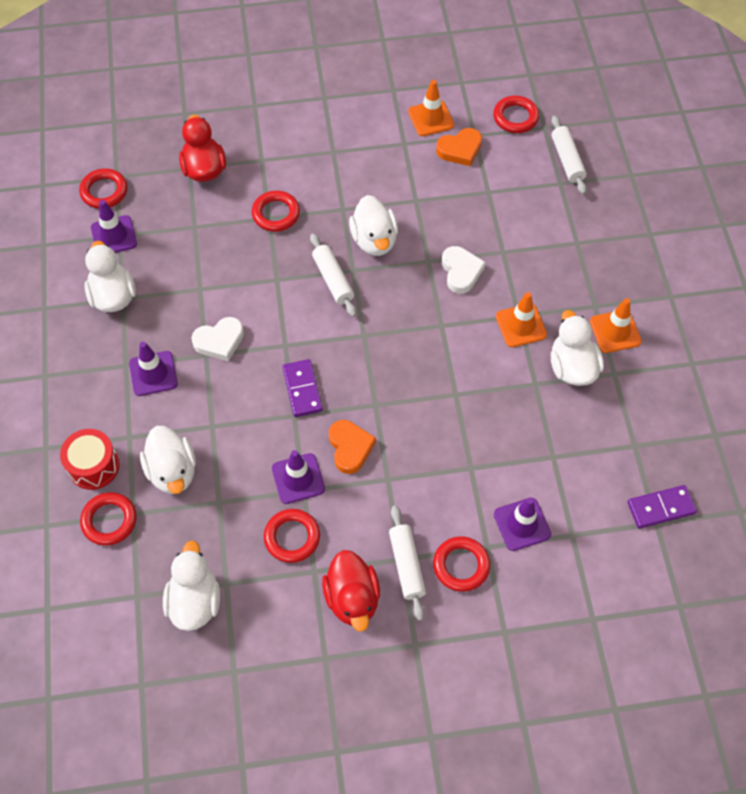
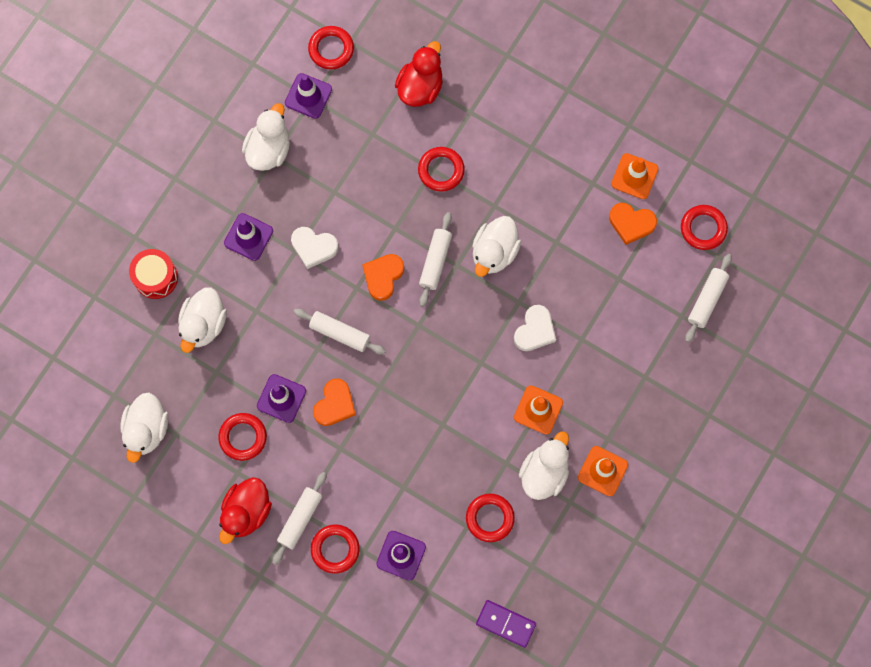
camera: 40 degrees right, 15 degrees up
red ring [80,492,137,546] -> red ring moved to [466,494,515,542]
white duck [163,541,220,631] -> white duck turned 150 degrees clockwise [120,393,168,463]
purple domino [282,359,323,417] -> white rolling pin [294,309,386,355]
none -> orange heart [362,254,404,301]

